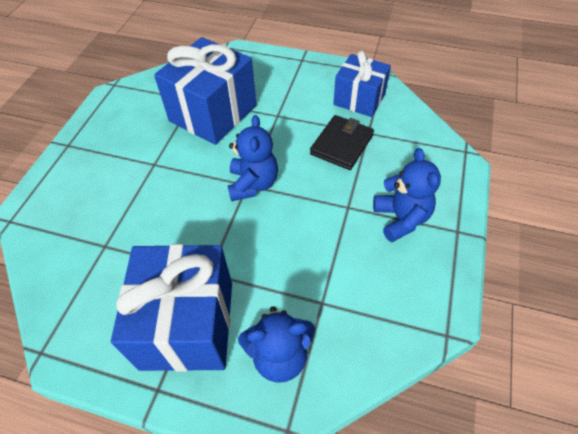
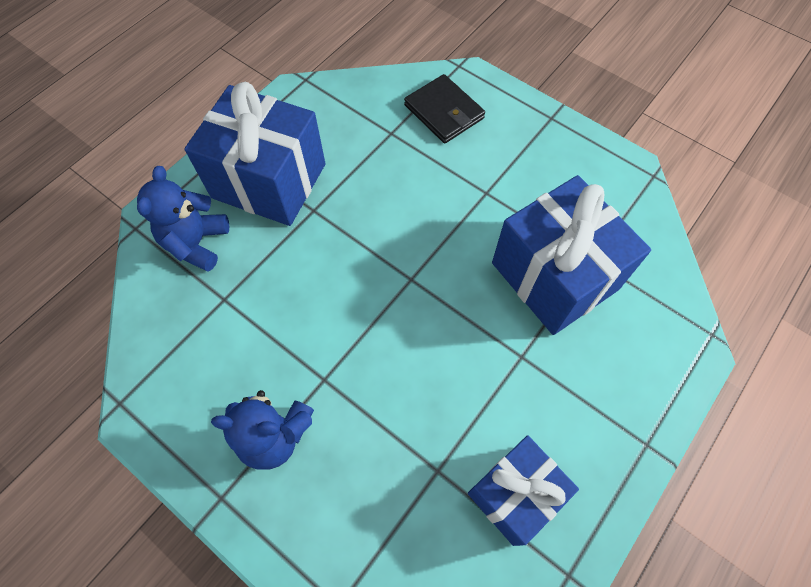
camera: 110 degrees right, 10 degrees up
blue teddy bear [228,115,278,201] -> none
black wallet [310,115,374,170] -> black wallet moved to [404,74,485,143]

